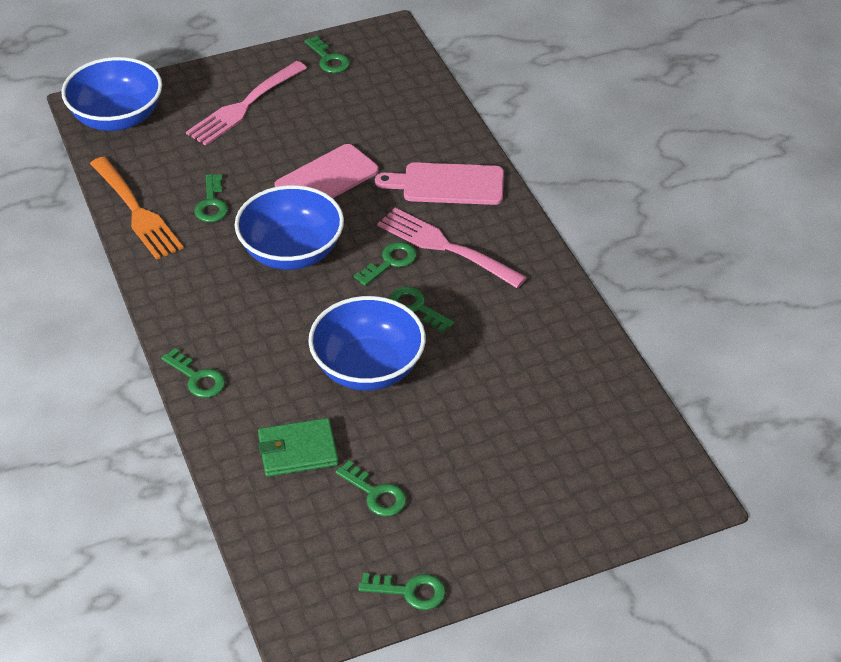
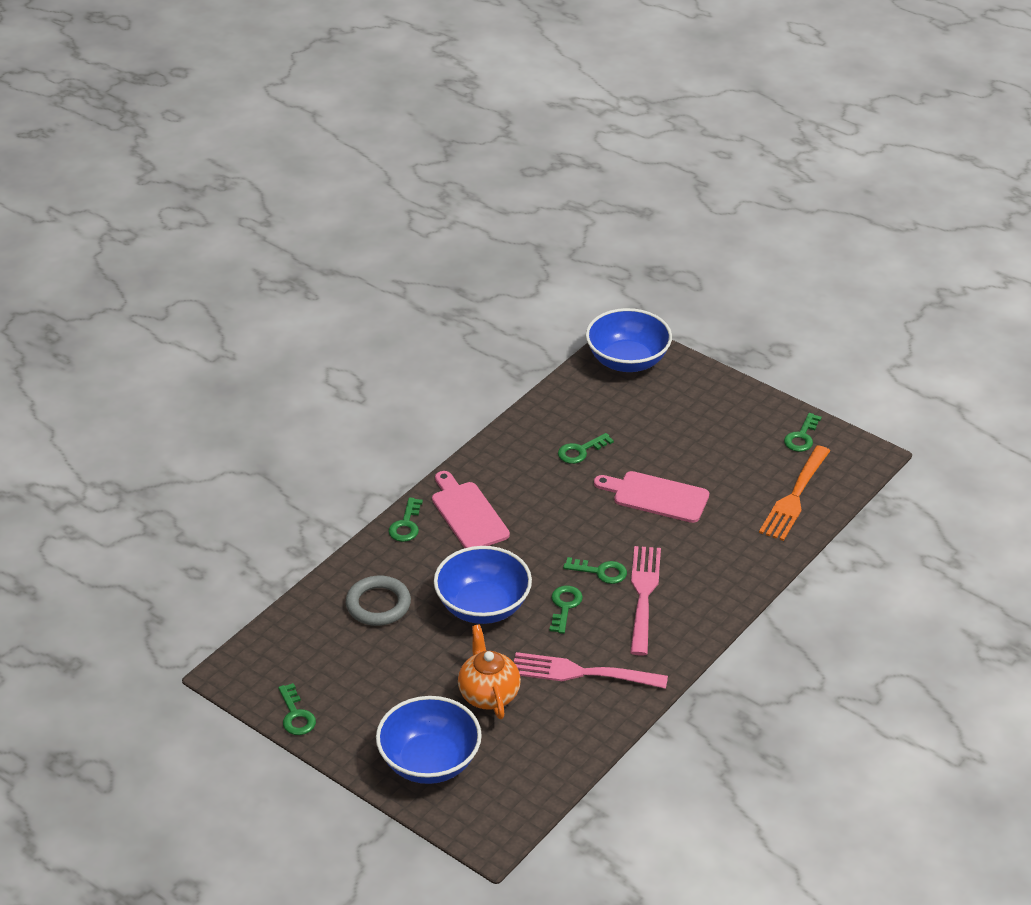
camera: 60 degrees right, 5 degrees down
orange fork [90,157,183,260] -> orange fork moved to [759,445,830,541]
pink fork [186,61,307,145] -> pink fork moved to [514,652,668,689]
blue bowl [235,185,344,270] -> blue bowl moved to [376,696,482,784]
green wallet [258,418,339,477] -> grey ring [346,576,411,626]
green key [336,461,407,516] -> none
pink cutting board [375,162,504,205] -> pink cutting board moved to [432,471,510,548]
none -> orange teapot [458,624,521,719]

